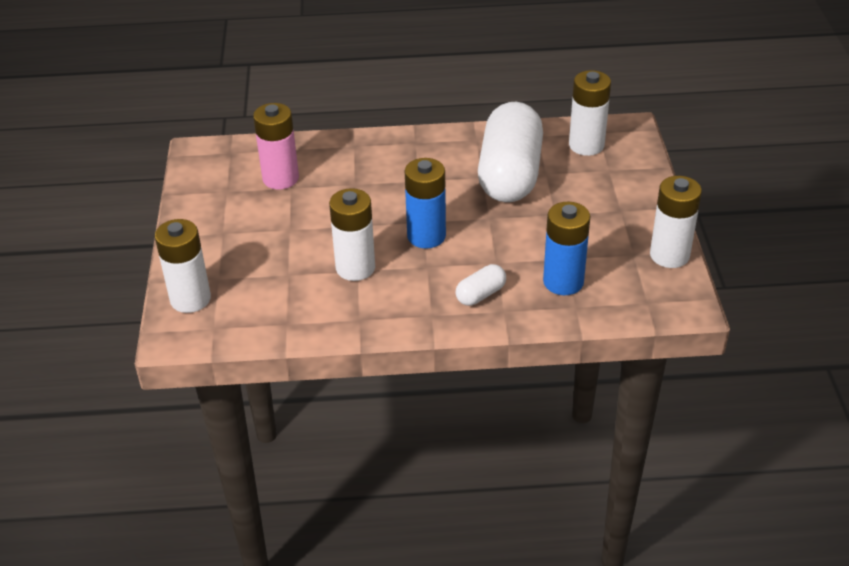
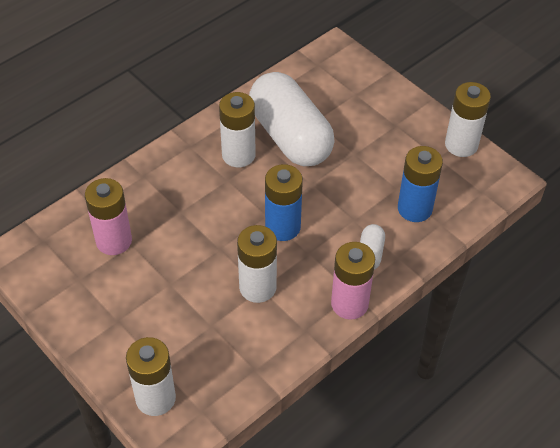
camera: 40 degrees left, 10 degrees up
white battery [569,70,611,156] -> white battery moved to [219,92,256,167]
none -> pink battery [331,242,375,320]

